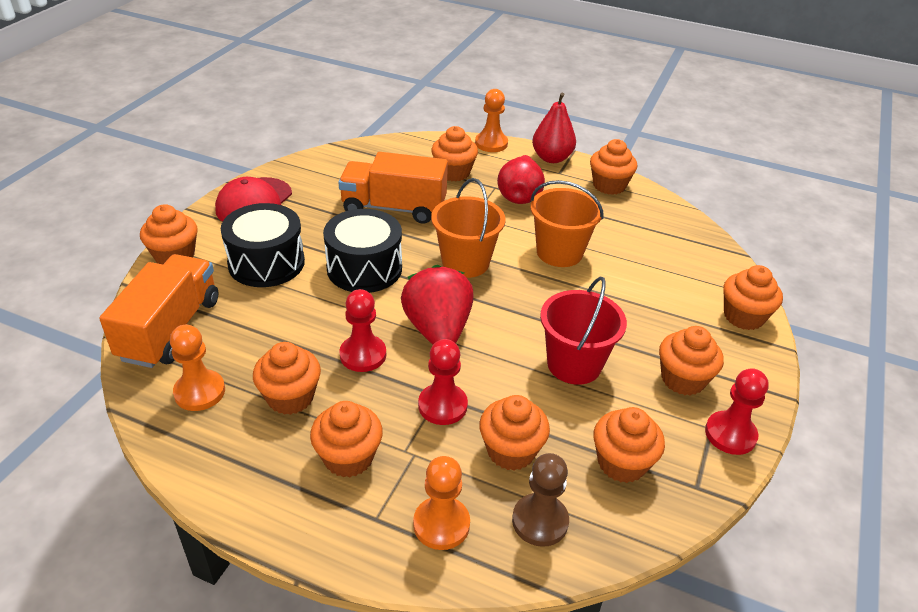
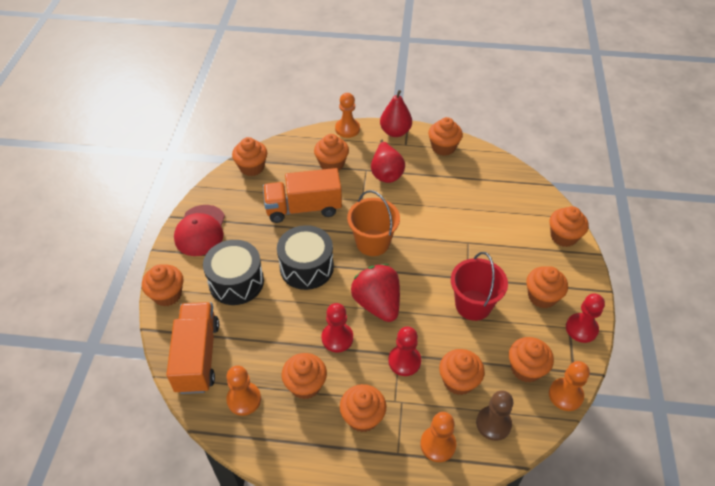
camera: 15 degrees left, 10 degrees up
orange bucket [530,180,604,267] -> none
none -> orange cupcake [232,137,267,176]
none -> orange pawn [549,361,590,411]

